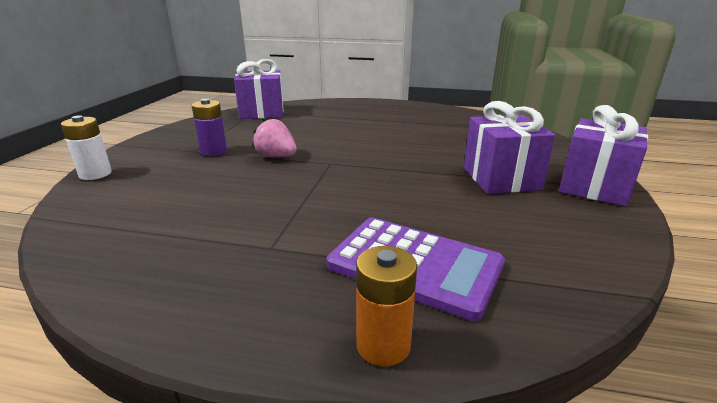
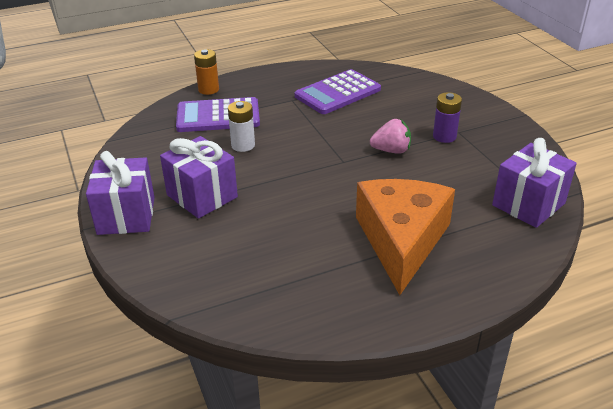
camera: 145 degrees right, 10 degrees up
white battery [61,115,112,180] -> white battery moved to [228,101,255,152]
none -> purple calculator [294,69,381,114]
none -> orange cheese [356,179,455,295]

